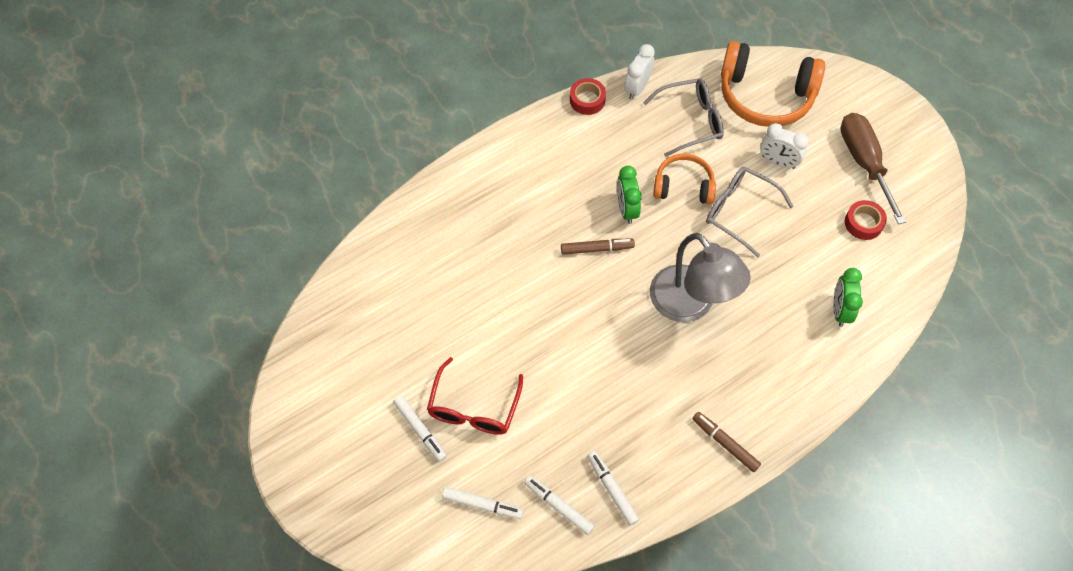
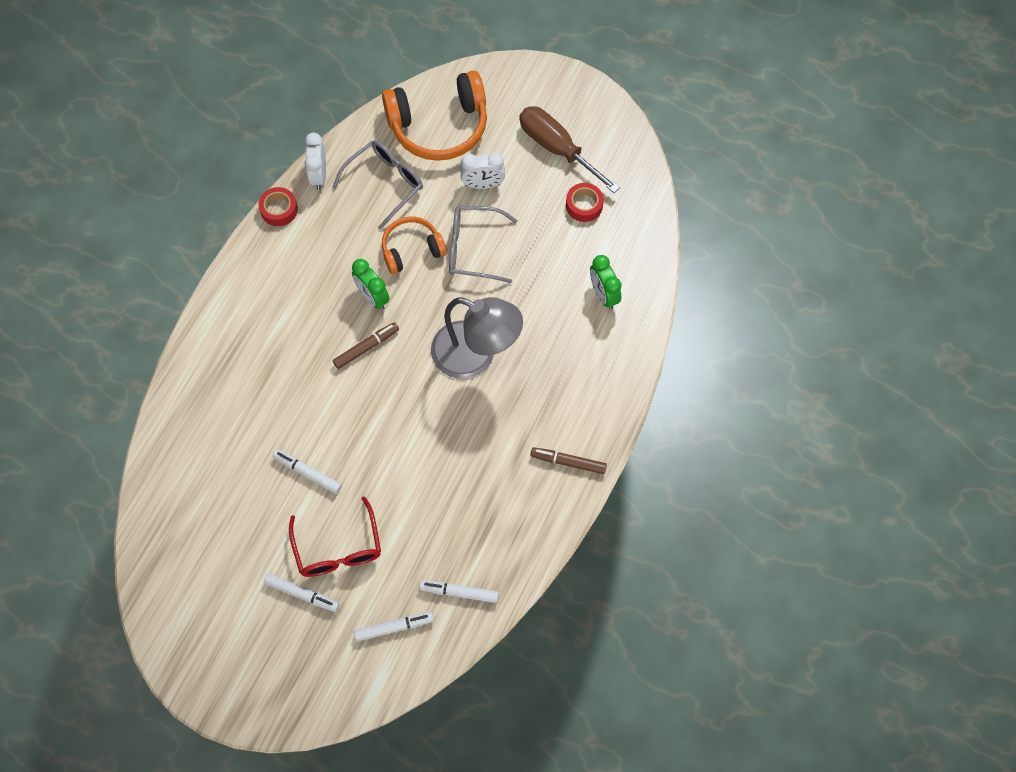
camera: 30 degrees left, 5 degrees up
white marker [587,451,639,526] -> white marker moved to [273,449,342,494]

